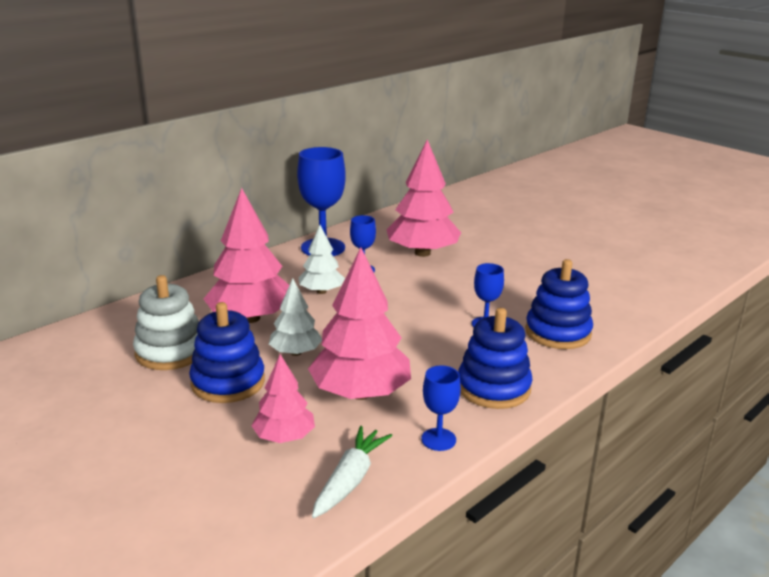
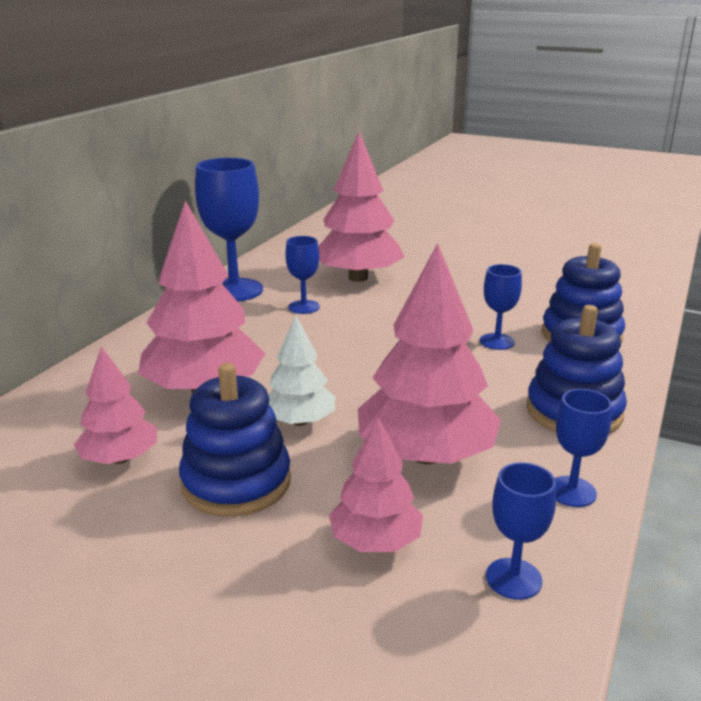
camera: 20 degrees left, 0 degrees up
white stacking toy [133,275,199,370] -> pink tree [74,346,157,464]
white tree [298,225,345,294] -> none
white carrot [312,426,392,518] -> blue goblet [486,462,556,600]

